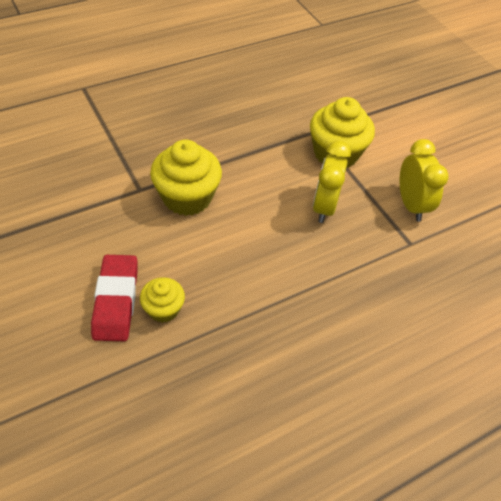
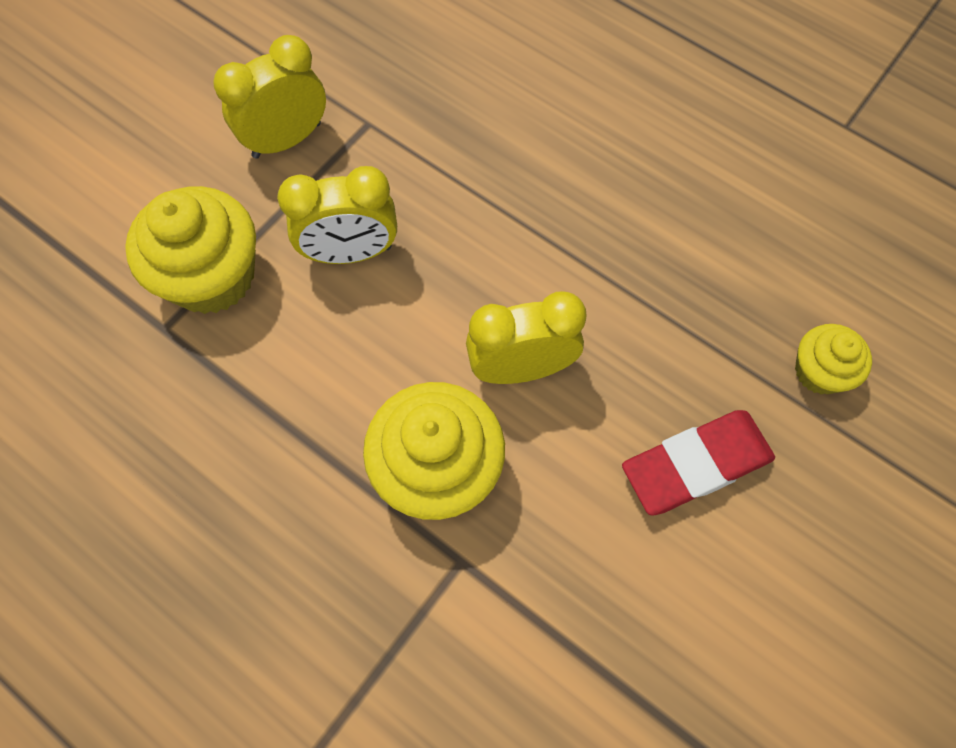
camera: 110 degrees left, 15 degrees up
yellow cupcake [140,277,185,323] -> yellow cupcake moved to [795,324,872,394]
none -> yellow clock [466,291,587,384]

